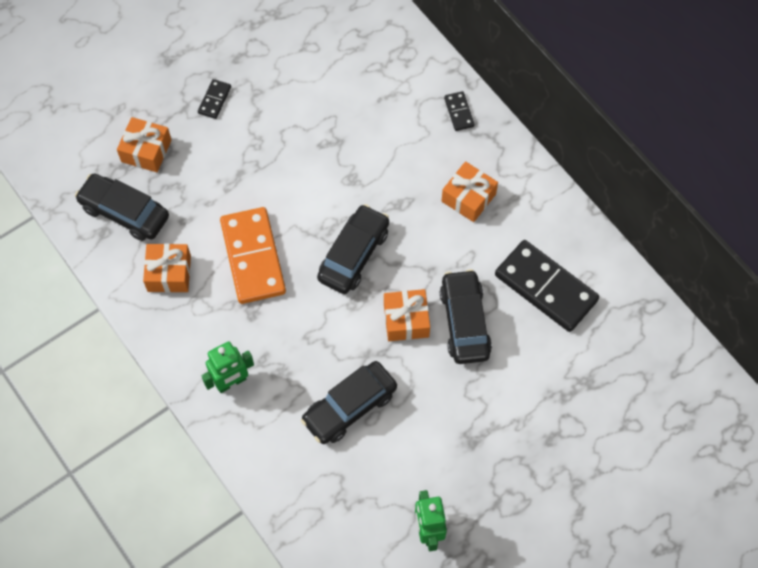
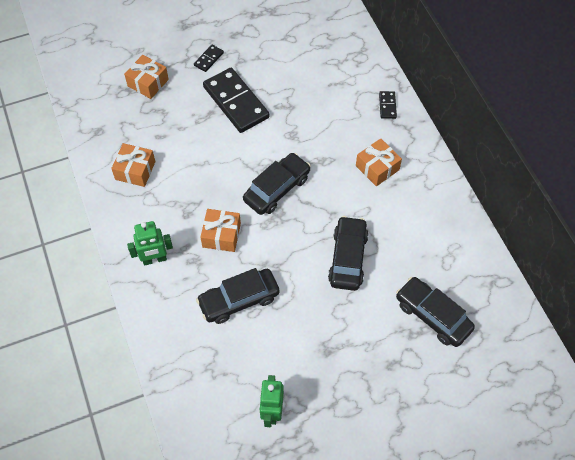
camera: 15 degrees right, 5 degrees down
black car [75,173,169,241] -> black car moved to [396,277,475,347]
orange domino [220,207,286,304] -> none
orange gift [384,289,430,341] -> orange gift moved to [200,209,241,252]
black domino [495,240,599,332] -> black domino moved to [203,68,270,133]

